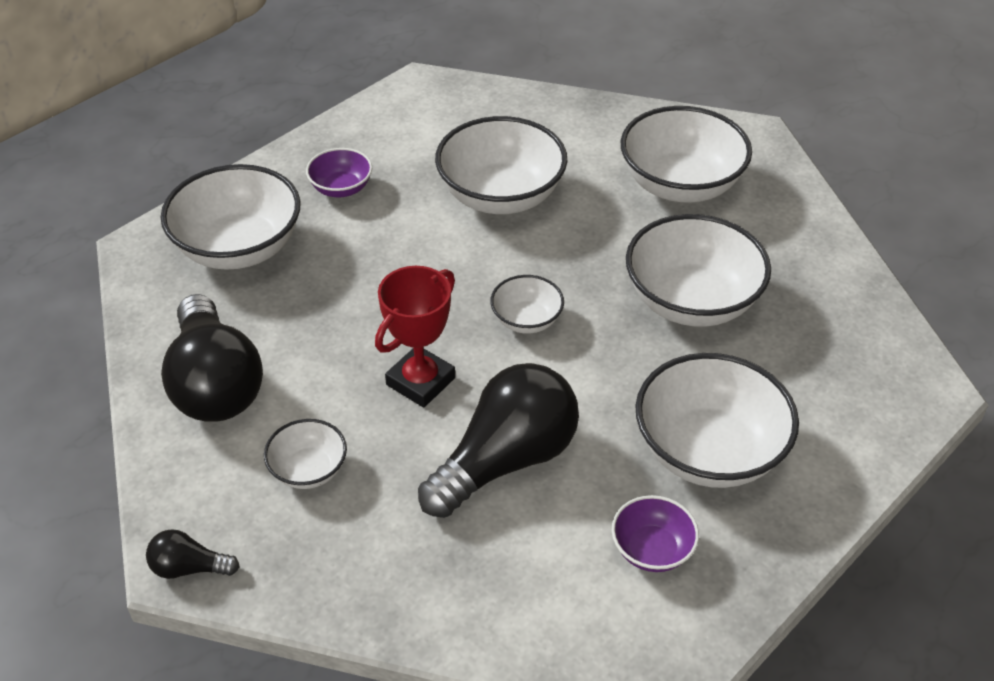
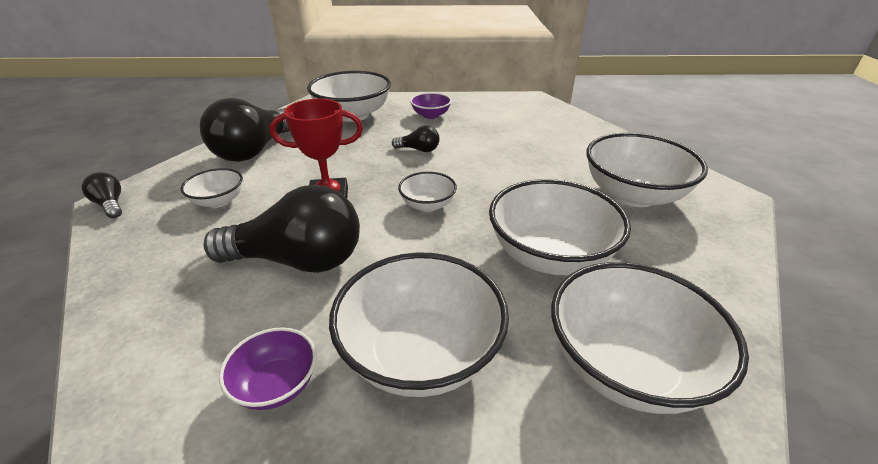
camera: 45 degrees right, 10 degrees down
white bowl [435,116,567,214] -> white bowl moved to [551,262,749,414]
none -> black light bulb [392,125,440,152]

